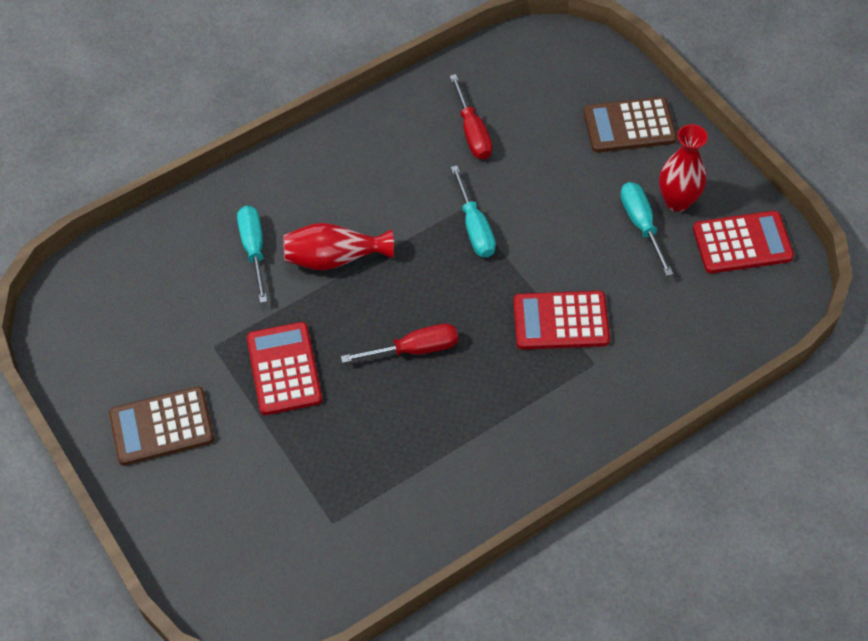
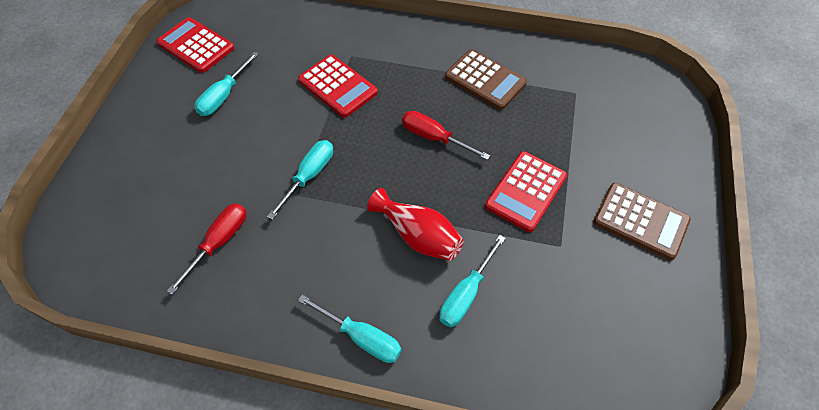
camera: 135 degrees left, 0 degrees up
brown calculator [584,97,677,153] -> brown calculator moved to [445,49,527,110]
red vase [659,124,708,212] -> none
none -> turquoise screwdriver [298,295,402,363]

